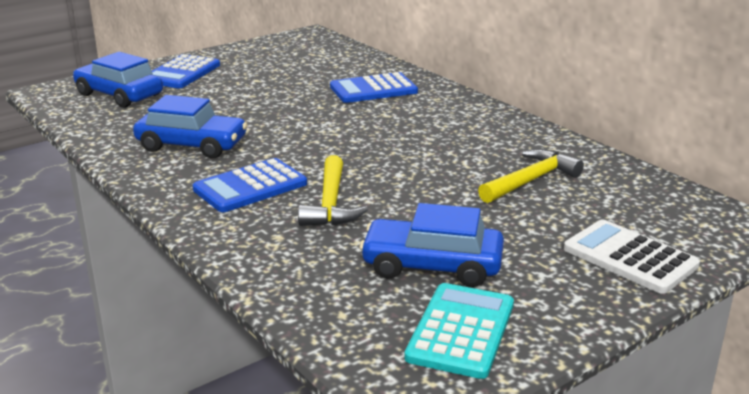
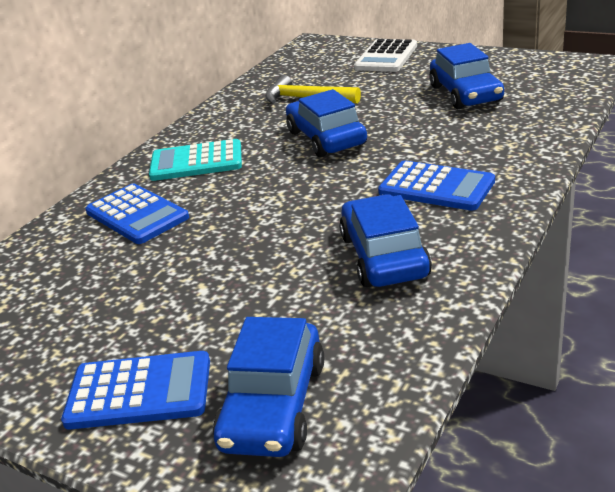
camera: 110 degrees left, 5 degrees up
yellow hammer [298,155,368,226] -> none
turquoise calculator [405,283,514,379] -> turquoise calculator moved to [149,139,242,181]
none -> blue car [286,89,367,157]

